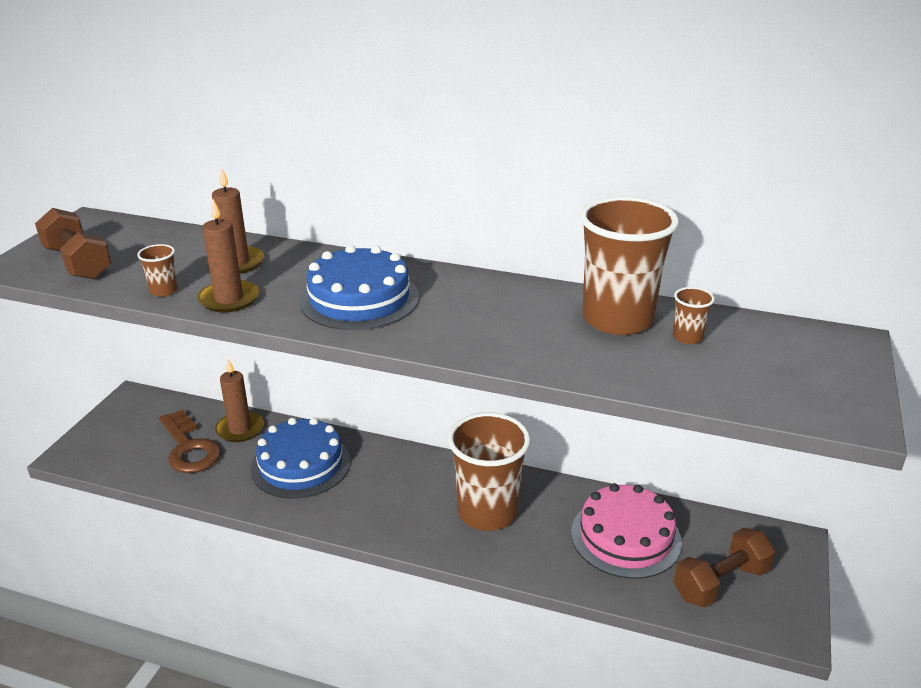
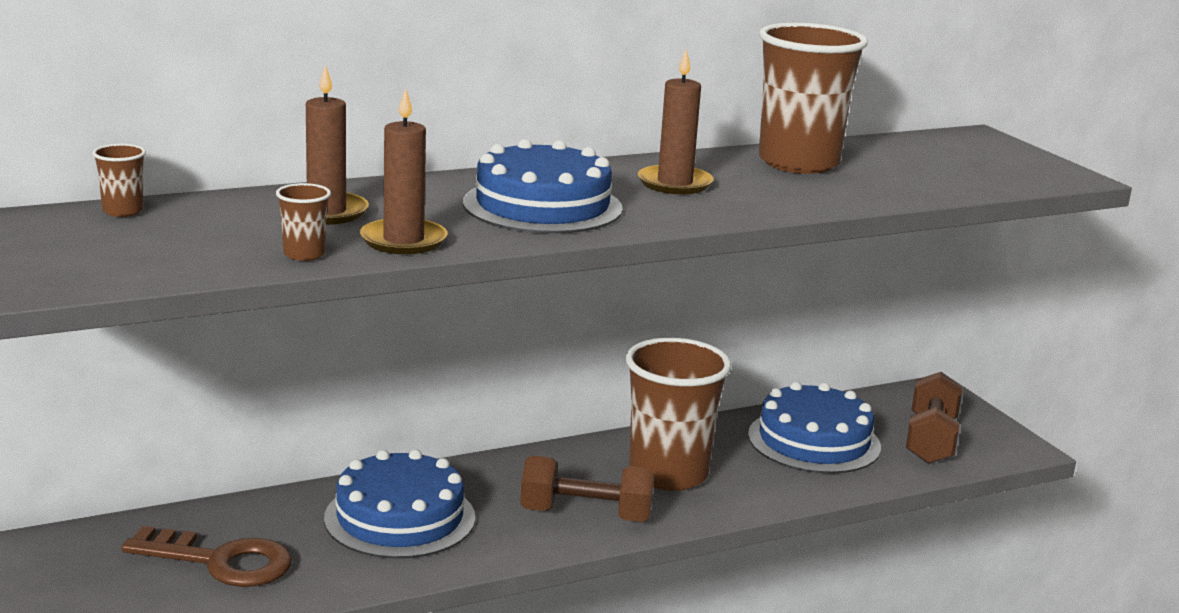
camera: 45 degrees left, 10 degrees down
brown dumbbell [35,208,112,280] -> brown dumbbell moved to [520,456,654,522]
brown candle [215,359,264,442] -> brown candle moved to [638,50,714,194]
pink cake [571,483,682,579] -> blue cake [748,382,881,474]
brown cup [673,287,715,344] -> brown cup moved to [92,144,146,217]

